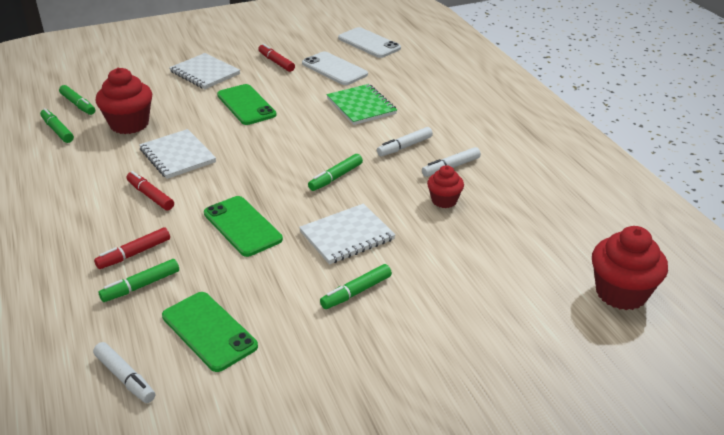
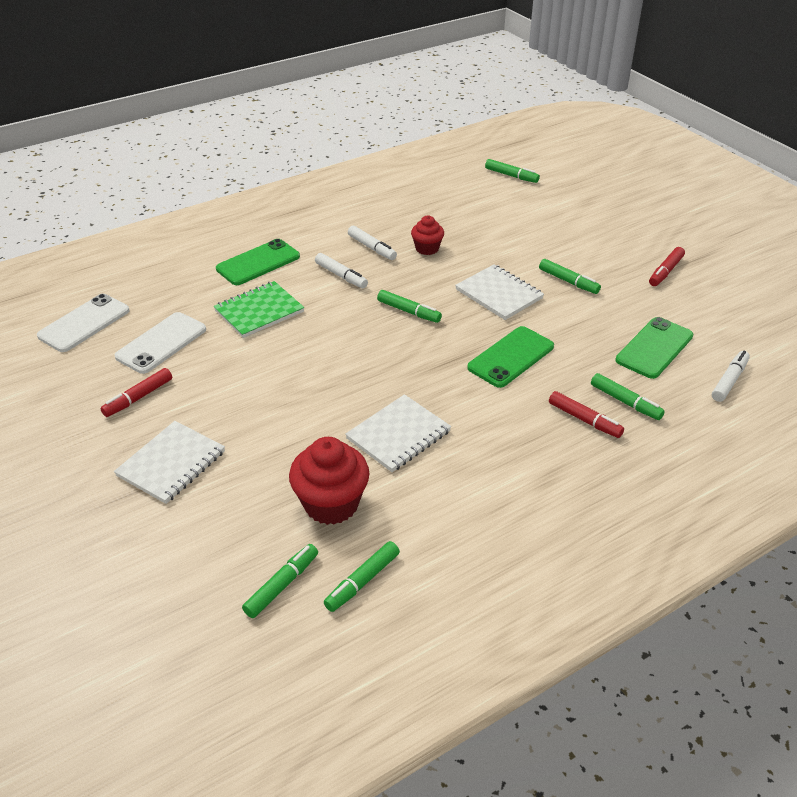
camera: 100 degrees left, 5 degrees up
red marker [126,171,174,210] -> red marker moved to [649,247,685,286]
green phone [217,84,277,125] -> green phone moved to [216,239,300,285]
red cupcake [592,226,668,310] -> green marker [485,159,540,183]

